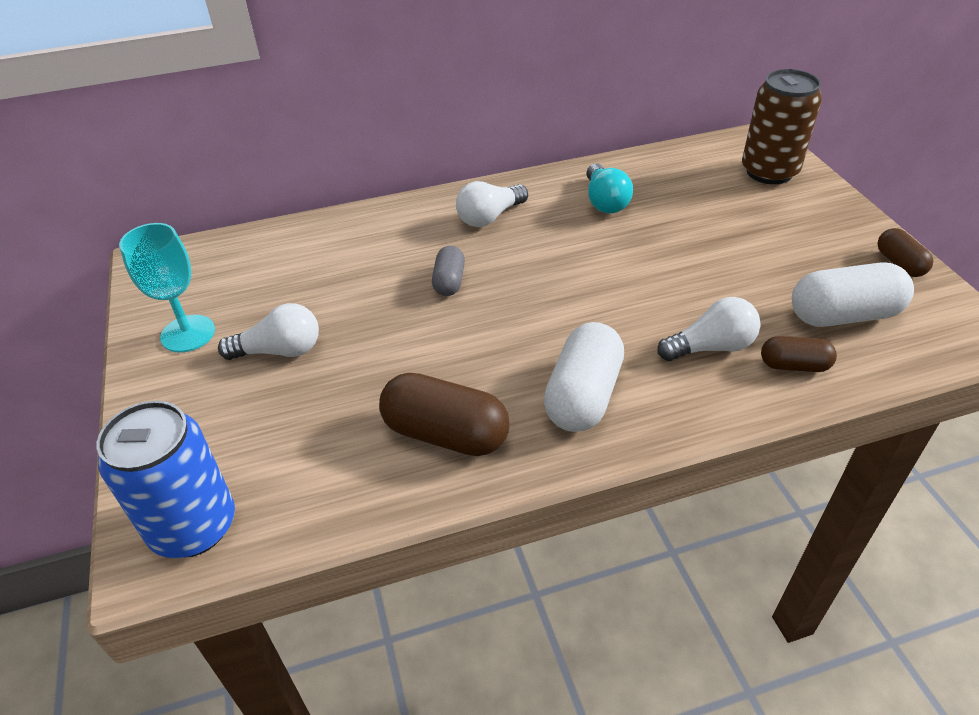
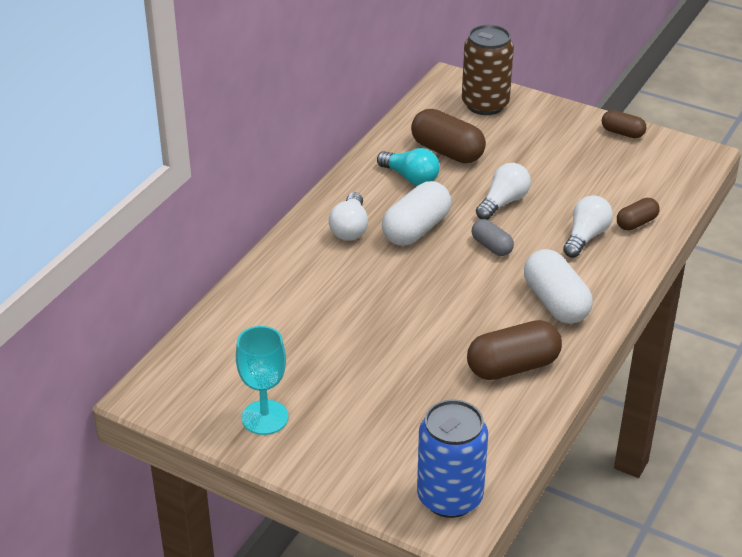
camera: 45 degrees left, 5 degrees down
white light bulb [218,303,319,360] -> white light bulb moved to [476,163,531,220]
grey capsule [432,246,465,296] -> grey capsule moved to [472,219,514,256]
white capsule [792,262,914,327] -> white capsule moved to [382,181,451,246]
none -> brown capsule [411,109,486,163]

